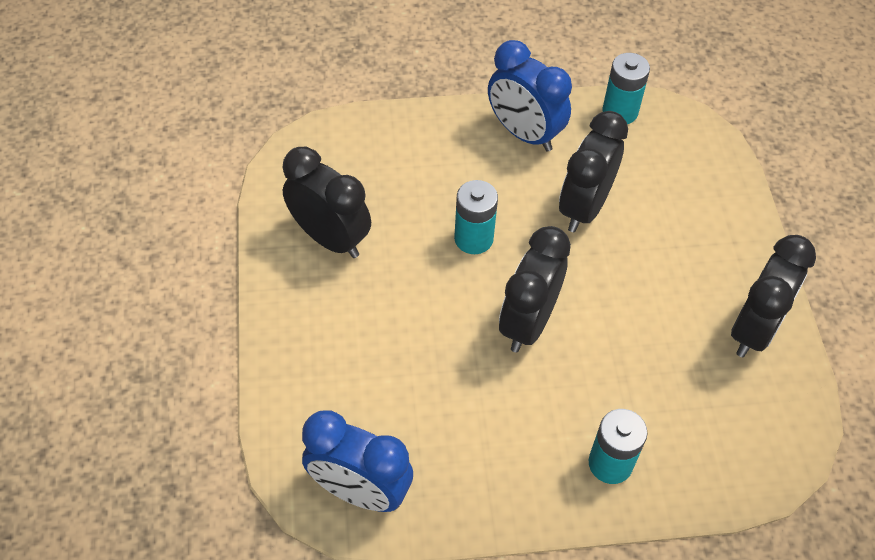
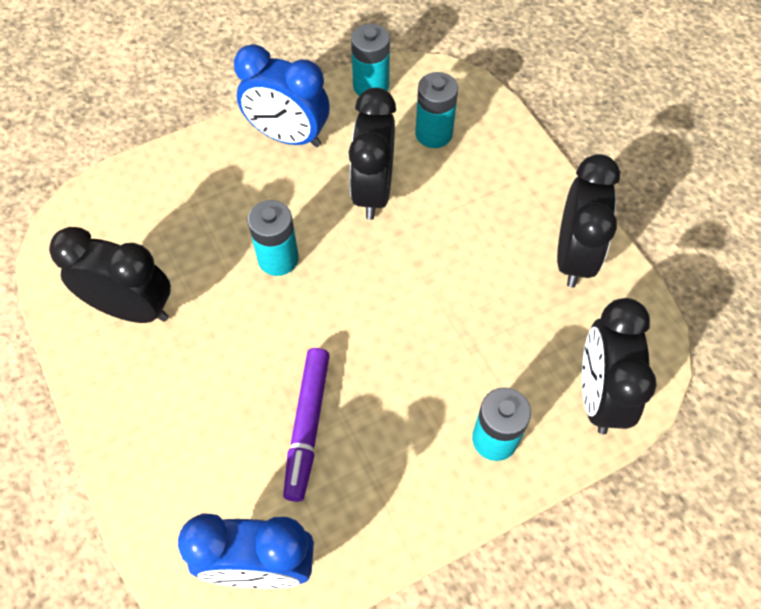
camera: 20 degrees left, 5 degrees up
black clock [499,226,571,353] -> black clock moved to [582,298,657,434]
none -> purple marker [283,348,330,502]
none -> turquoise battery [415,72,458,148]

